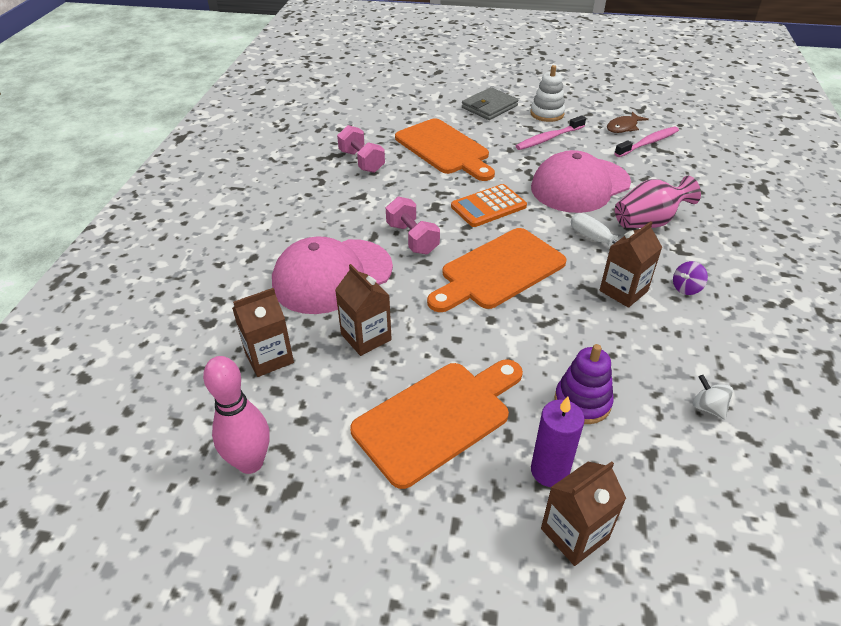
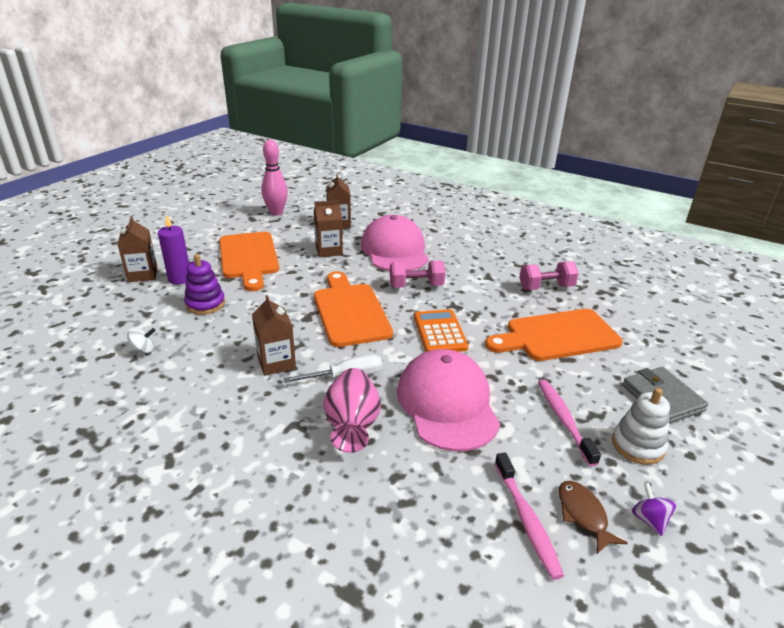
camera: 110 degrees right, 10 degrees down
purple spinning top [673,261,708,295] -> purple spinning top moved to [632,483,676,536]

